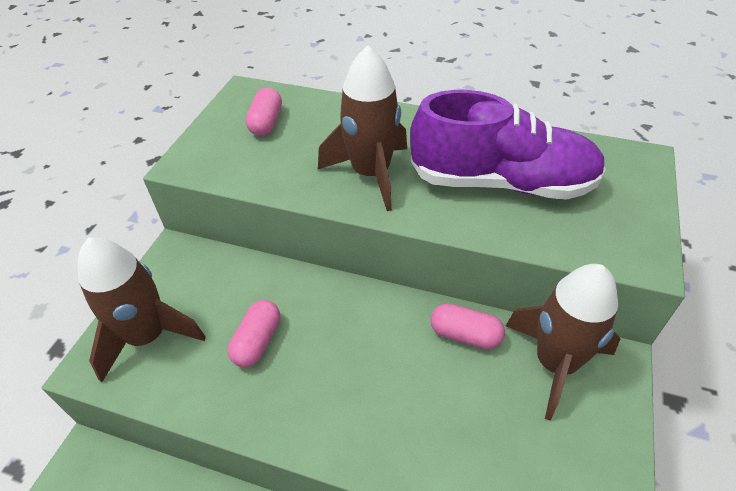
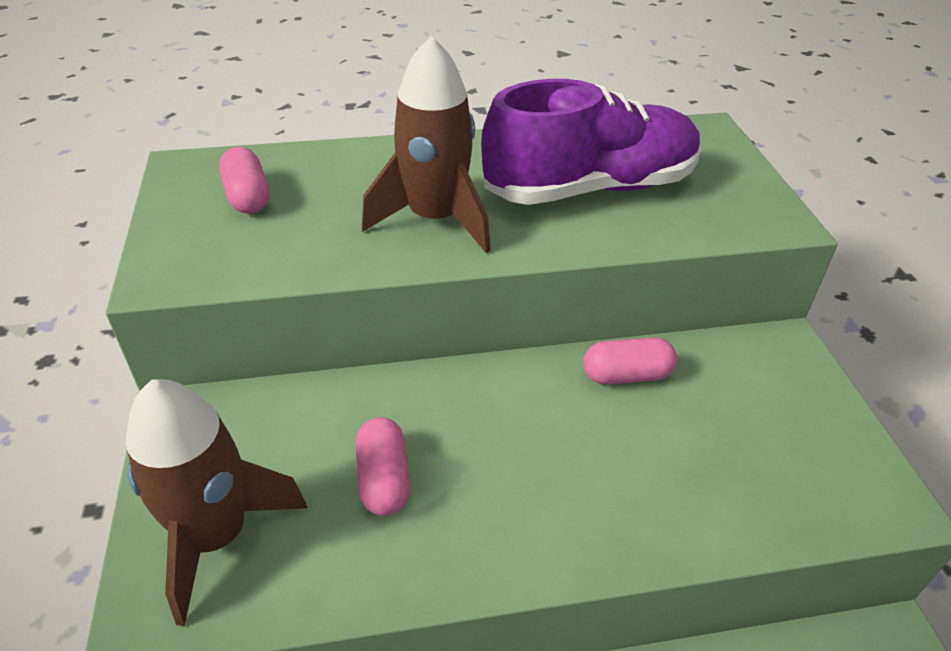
camera: 30 degrees left, 5 degrees down
brown rocket [506,264,620,421] -> none

